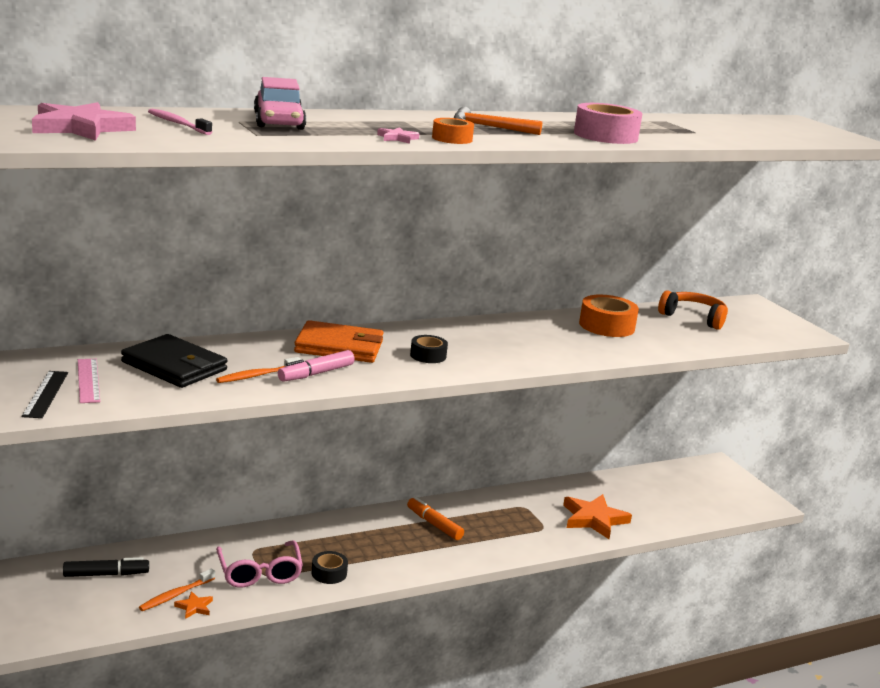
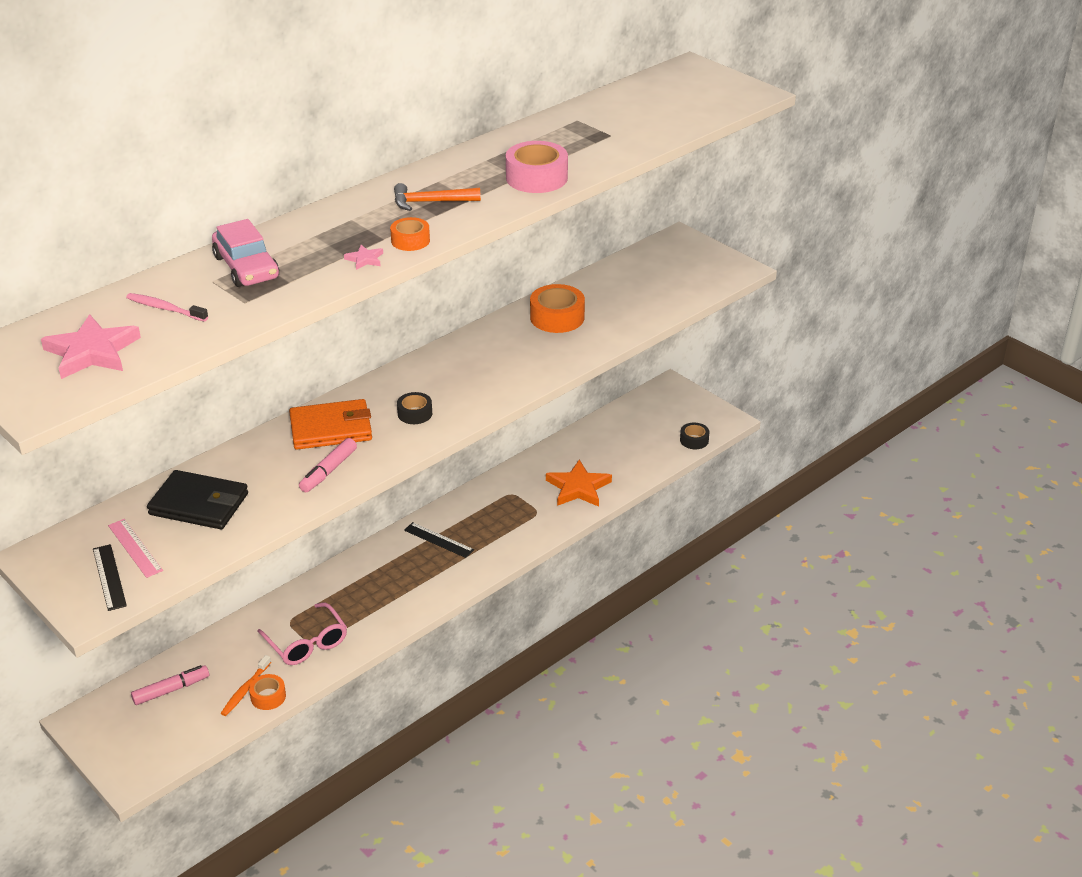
camera: 15 degrees left, 15 degrees up
black marker [63,557,149,577] -> pink marker [131,665,209,705]
orange star [174,591,213,619] -> orange tape [249,674,286,710]
orange toothbrush [216,357,301,383] -> none
black tape [312,551,348,584] -> black tape moved to [680,423,709,449]
orange marker [407,497,464,540] -> black ruler [404,522,474,558]
orange headphones [658,290,728,330] -> none

